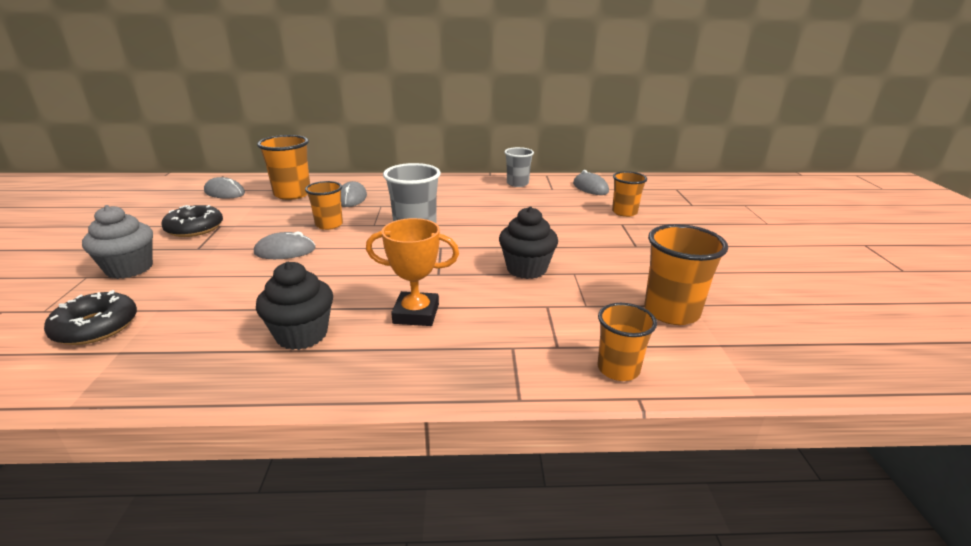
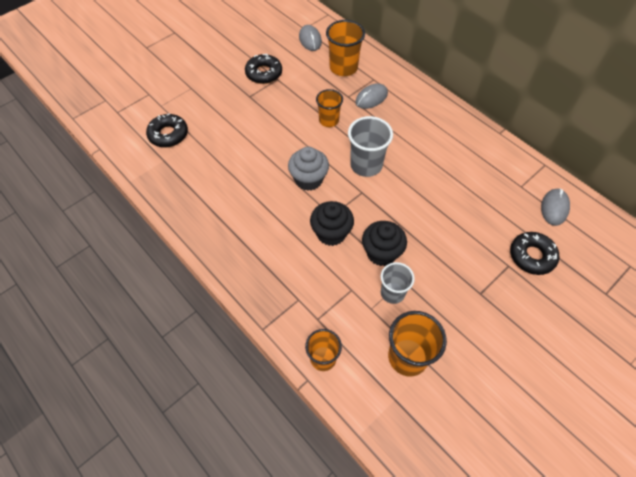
camera: 50 degrees right, 30 degrees up
grey cupcake [82,205,153,279] -> grey cupcake moved to [288,146,329,191]
grey mouse [254,231,316,259] -> none
black cupcake [256,262,333,350] -> black cupcake moved to [310,201,354,246]
orange trophy [366,218,459,326] -> none
grey cup [504,147,534,187] -> grey cup moved to [381,262,415,304]
orange cup [612,171,647,217] -> black donut [510,232,559,275]

